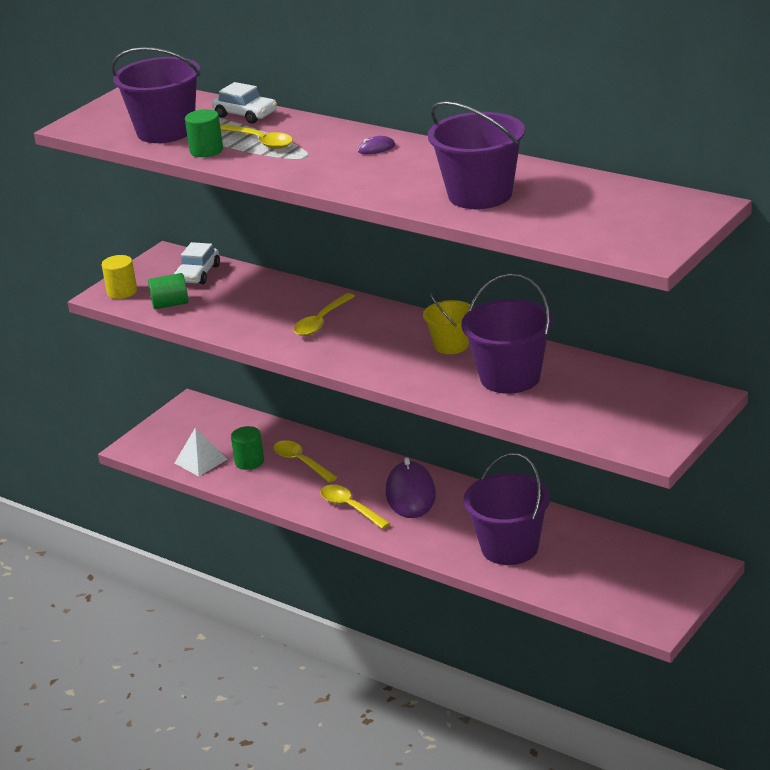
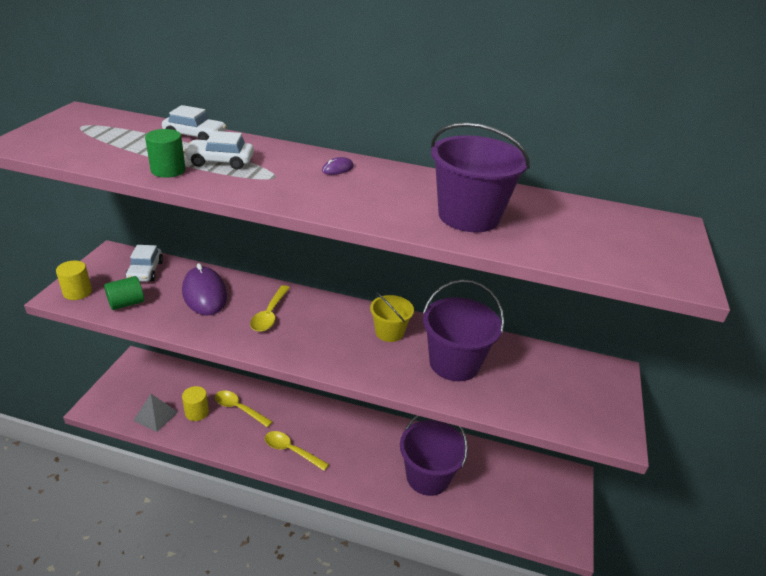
camera: 25 degrees left, 5 degrees up
purple bucket [111,47,201,143] -> none
white pyramid [175,427,228,476] -> grey pyramid [133,394,178,432]
yellow spoon [220,124,293,149] -> white car [184,131,254,170]
green cylinder [231,426,264,470] -> yellow cylinder [182,386,209,421]
purple mouse [386,457,436,518] -> purple mouse moved to [182,263,227,315]

